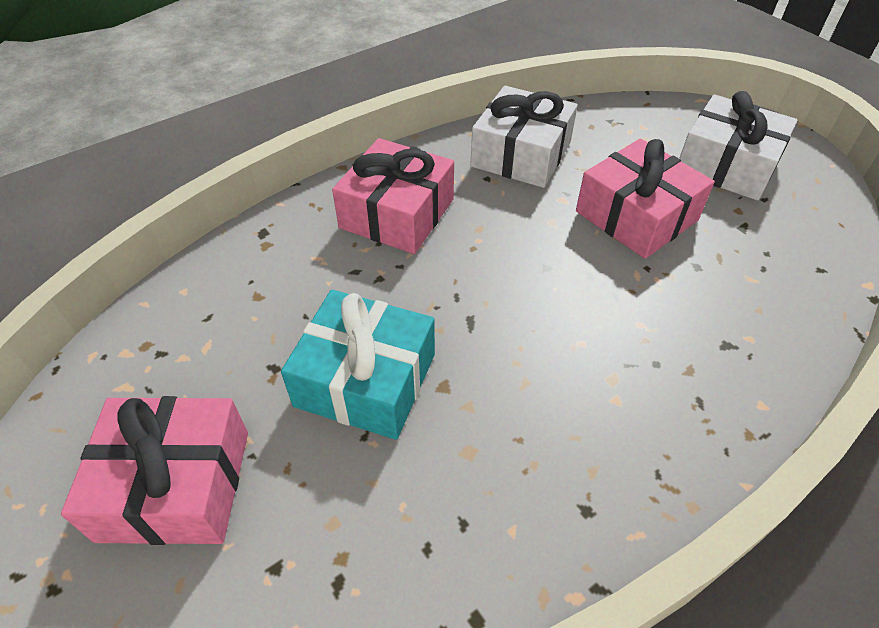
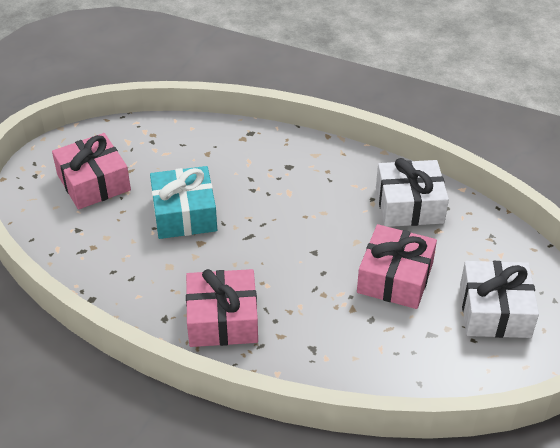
camera: 60 degrees right, 5 degrees down
pink gift [332,138,454,254] -> pink gift moved to [186,269,258,347]

